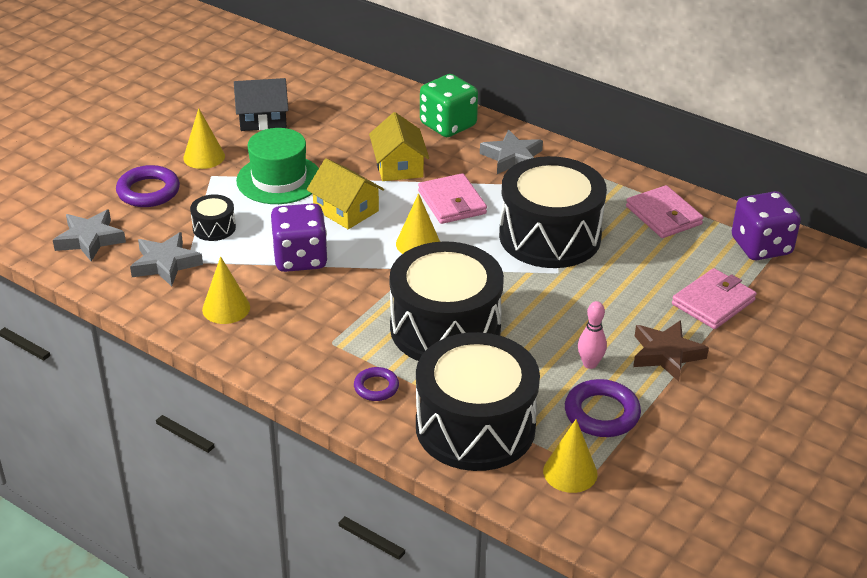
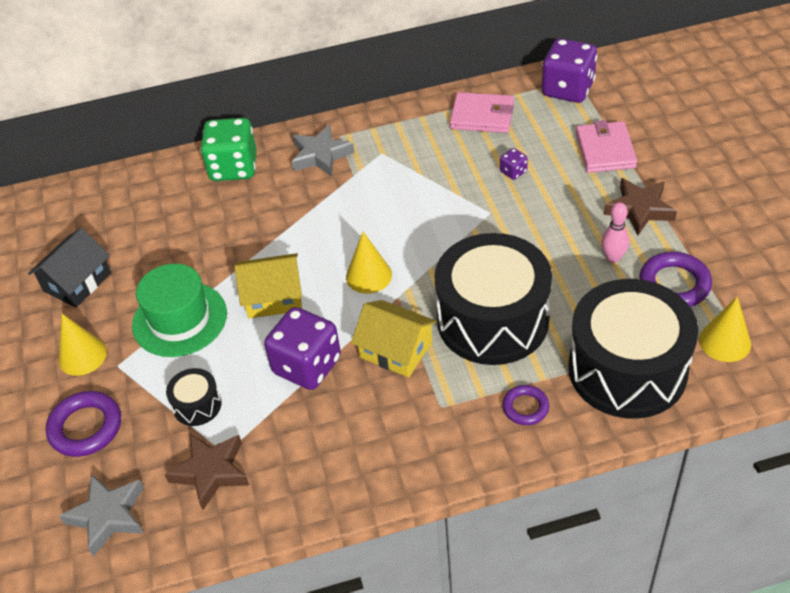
camera: 45 degrees left, 10 degrees up
grey star [130,232,203,287] -> brown star [164,434,249,510]
yellow cone [202,256,250,324] -> none
yellow house [369,112,429,181] -> yellow house moved to [351,300,437,377]
pink wallet [418,173,487,224] -> none
black drum [499,156,607,268] -> none
none -> purple dice [500,148,528,180]

